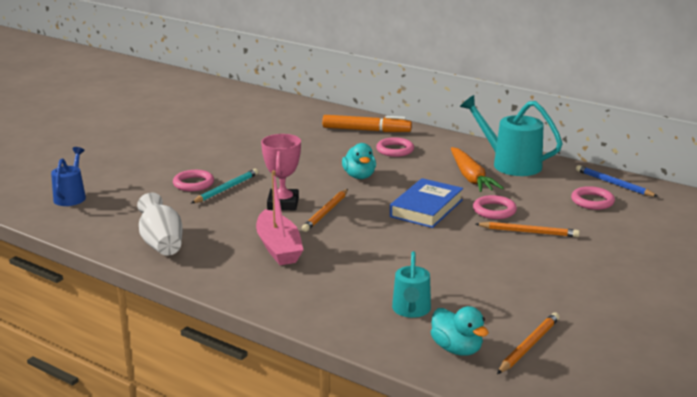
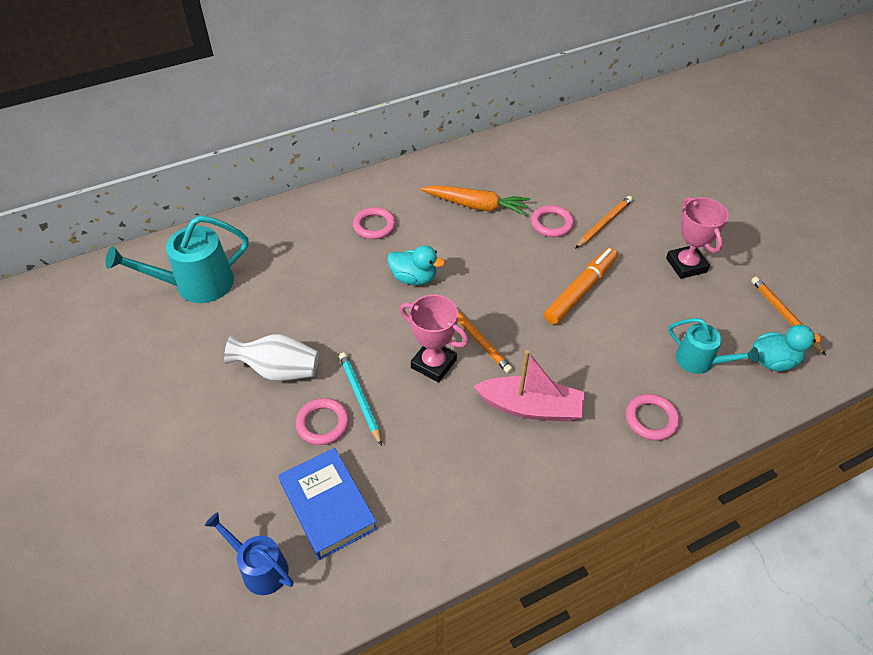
camera: 60 degrees left, 25 degrees up
white vase [137,193,182,256] -> white vase moved to [224,334,319,381]
orange marker [322,115,412,132] -> orange marker moved to [544,248,618,325]
blue book [390,178,463,228] -> blue book moved to [278,448,377,560]
turquoise watering can [460,95,563,176] -> turquoise watering can moved to [105,215,249,303]
pink ring [571,186,615,210] -> pink ring moved to [626,394,680,441]
blue pencil [576,165,658,197] -> none
none -> pink trophy [666,197,729,279]

